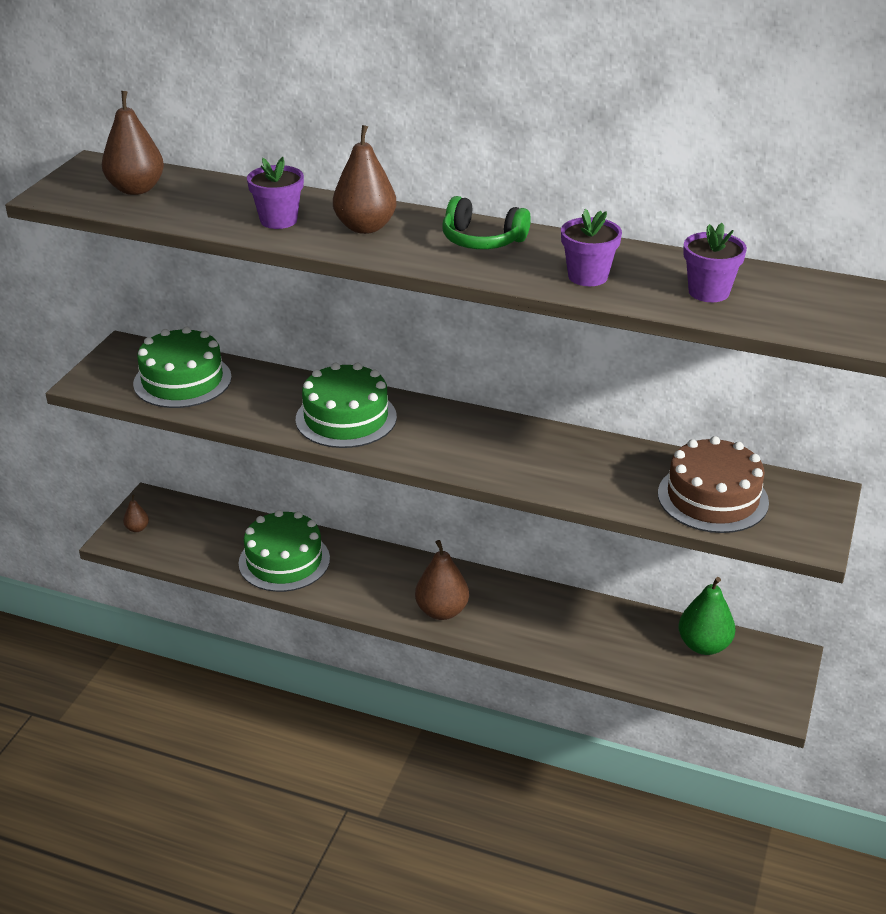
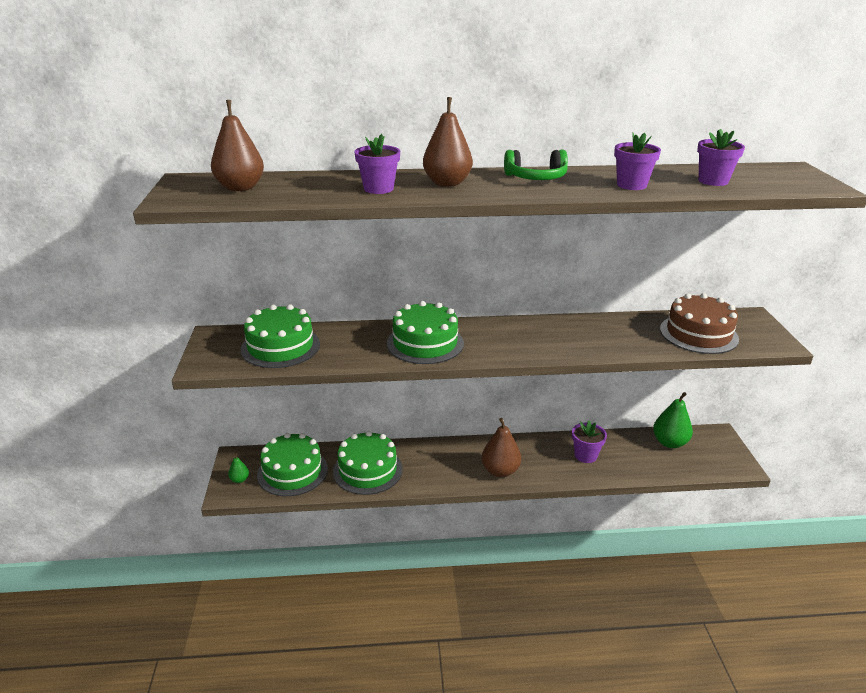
camera: 25 degrees left, 5 degrees down
brown pear [123,495,149,532] -> green pear [228,453,249,483]
none -> green cake [257,433,328,496]
none -> purple flower pot [572,420,607,463]

